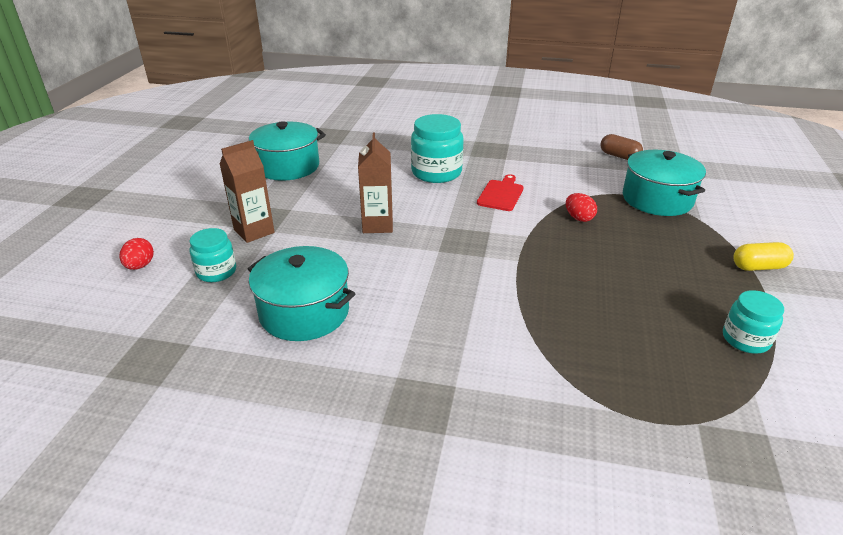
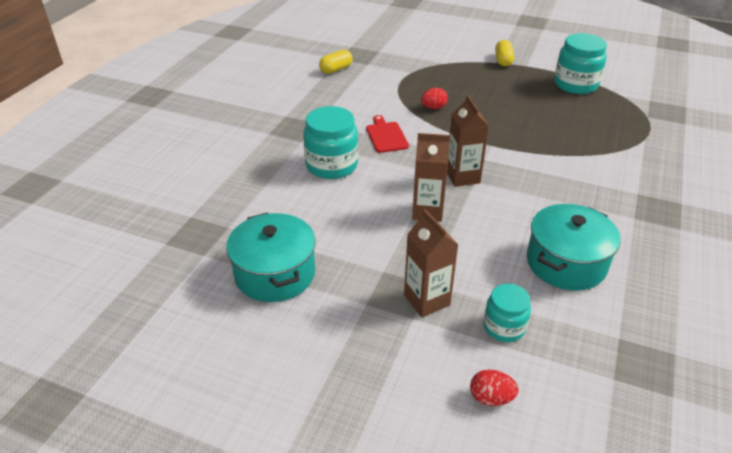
camera: 80 degrees left, 5 degrees up
red cutting board [477,174,524,211] -> red cutting board turned 45 degrees clockwise [366,115,409,153]
brown capsule [601,134,643,160] -> yellow capsule [319,50,353,74]
turquoise pot [623,150,706,216] -> none
turquoise jar [723,290,784,354] -> turquoise jar [554,33,607,94], size x1.64
none -> brown carton [447,95,489,187]

